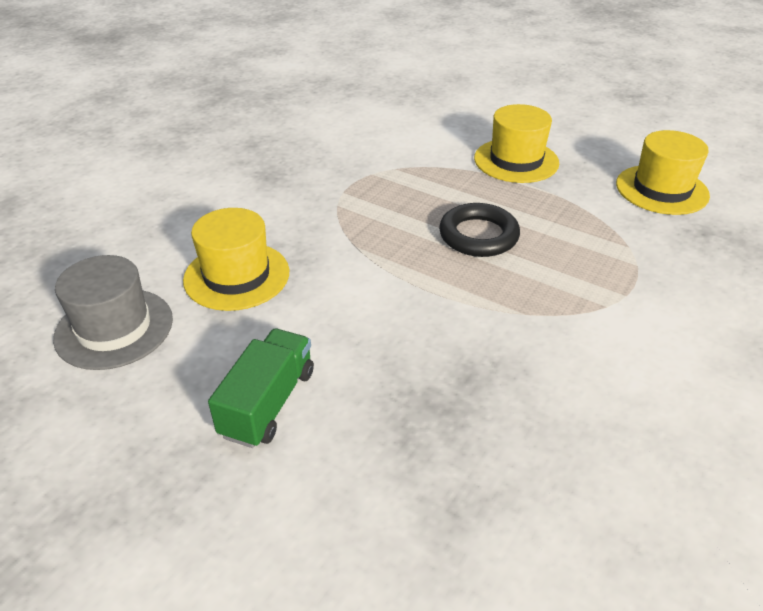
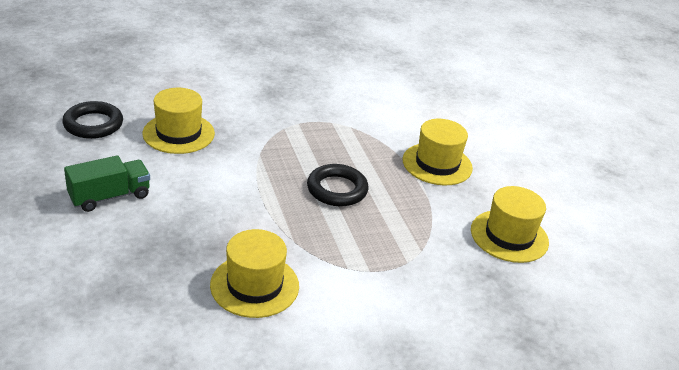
camera: 35 degrees right, 5 degrees down
grey hat [53,255,173,370] -> black ring [62,101,123,139]
none -> yellow hat [210,229,299,318]

